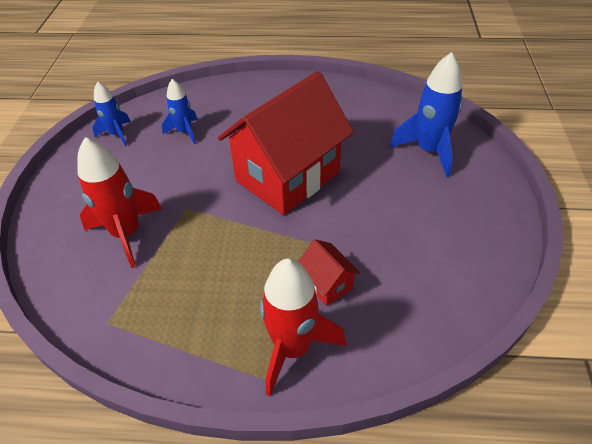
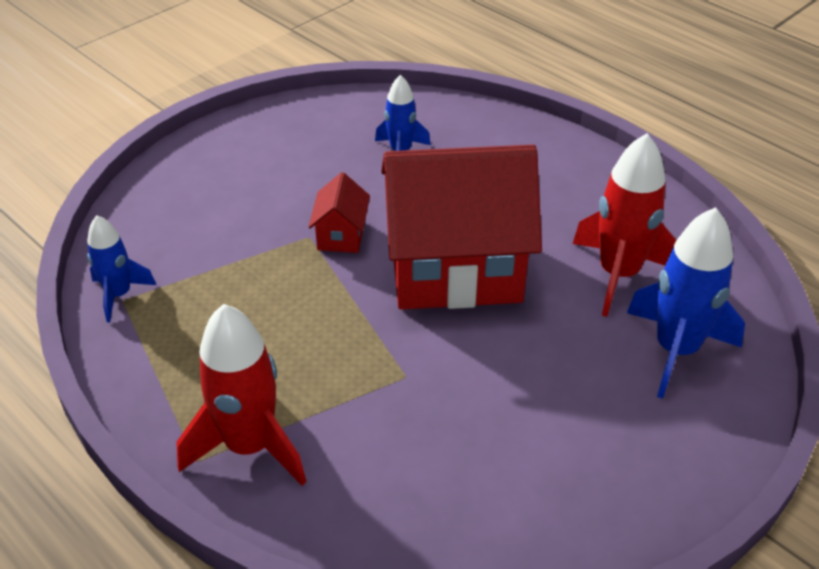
camera: 40 degrees right, 5 degrees down
red rocket [77,137,162,268] -> red rocket moved to [573,133,676,317]
blue rocket [92,82,131,146] -> blue rocket moved to [87,215,156,322]
red house [298,239,360,306] -> red house moved to [308,172,370,253]

